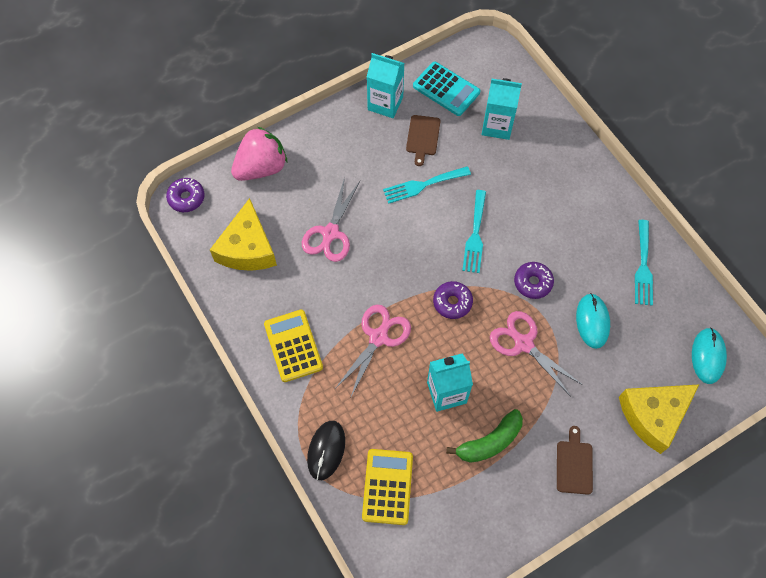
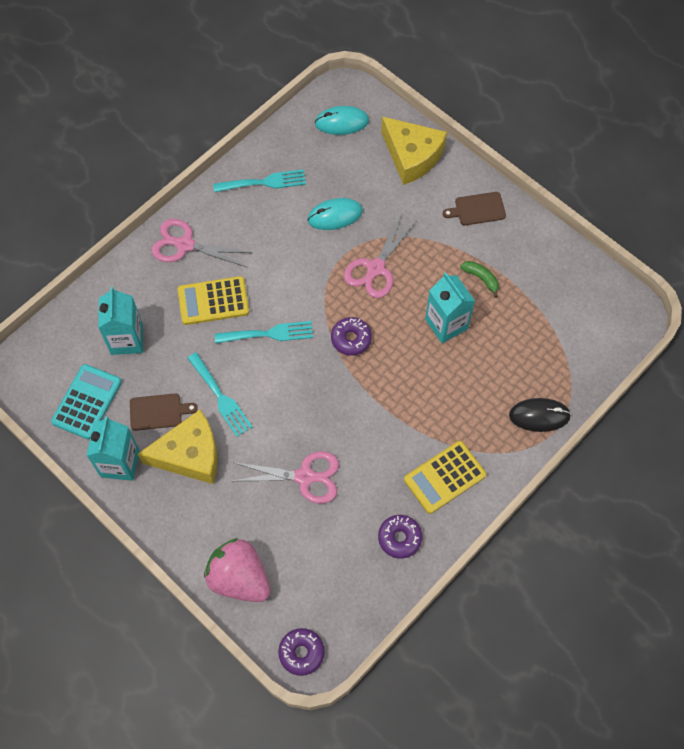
camera: 105 degrees left, 0 degrees up
yellow cheese [210,198,277,271] -> yellow cheese moved to [138,410,218,484]
pink scissors [335,305,411,397] -> pink scissors moved to [151,219,251,267]
yellow calculator [362,449,413,525] -> yellow calculator moved to [178,276,249,325]
green banana [446,409,523,463] -> green banana [460,261,499,298], size x0.62
purple donut [514,262,554,299] -> purple donut moved to [378,515,422,559]

